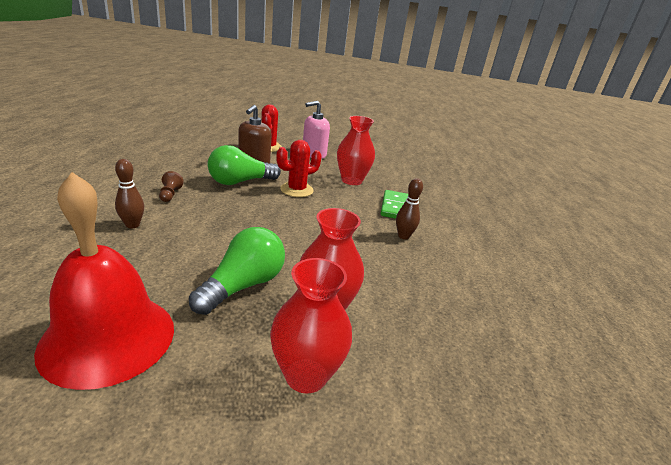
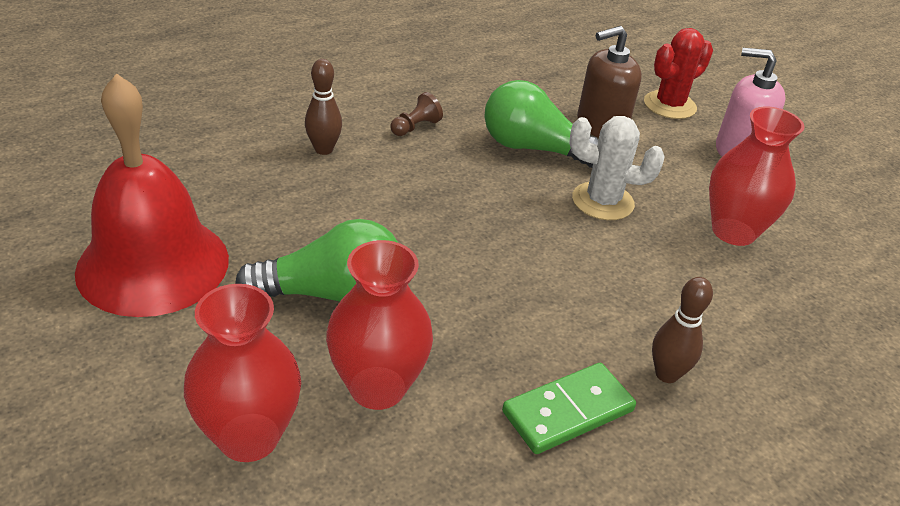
camera: 50 degrees right, 10 degrees up
red cactus [276,140,322,197] -> white cactus [569,116,665,220]
green domino [380,190,408,219] -> green domino moved to [502,363,636,454]

